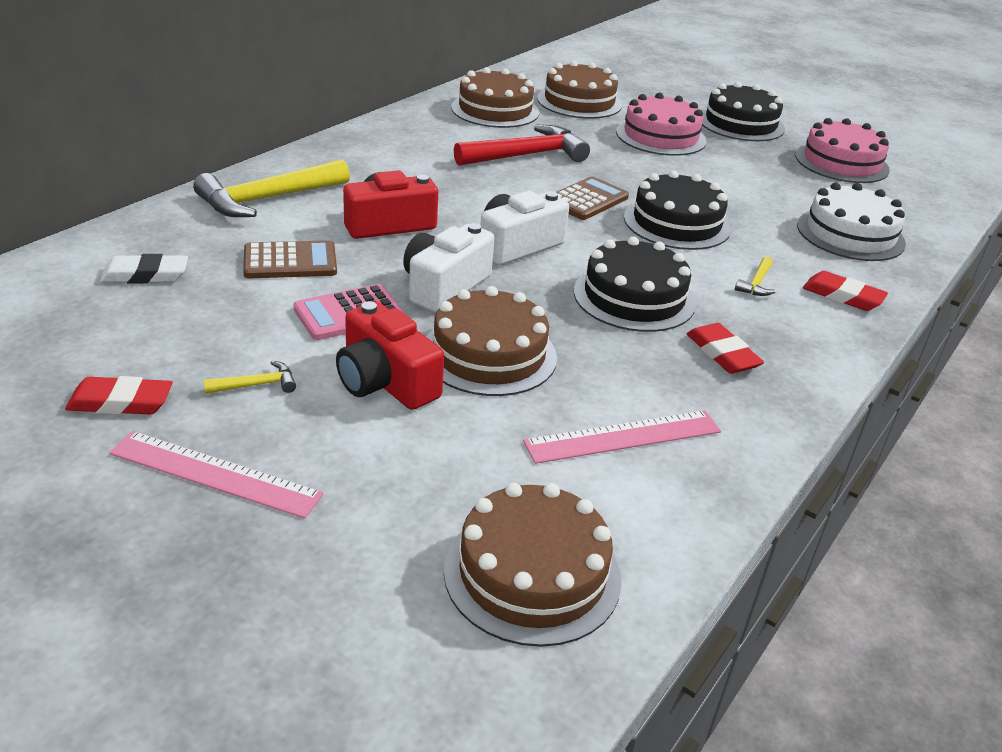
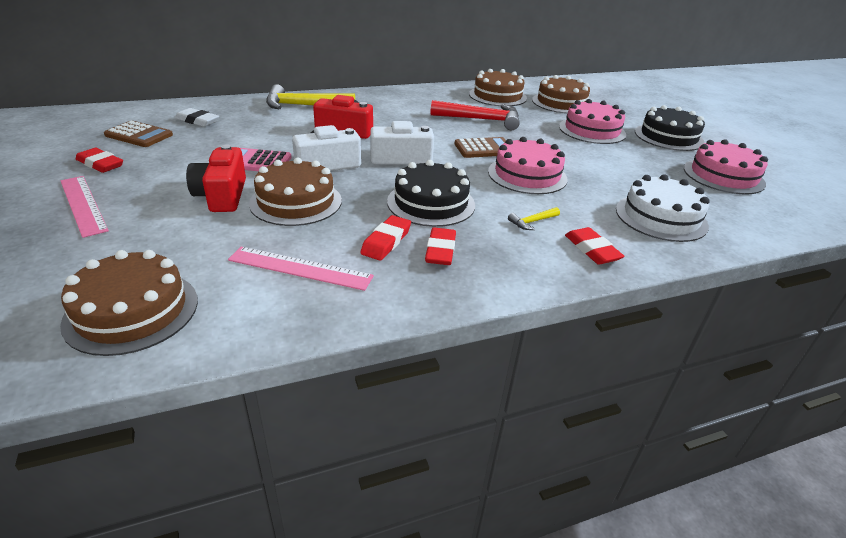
camera: 35 degrees right, 0 degrees up
yellow hammer [204,361,296,394] -> none
brown calculator [243,240,337,278] -> brown calculator moved to [104,121,173,147]
black cake [624,170,731,250] -> pink cake [488,137,568,194]
none -> red eraser [360,215,411,261]

